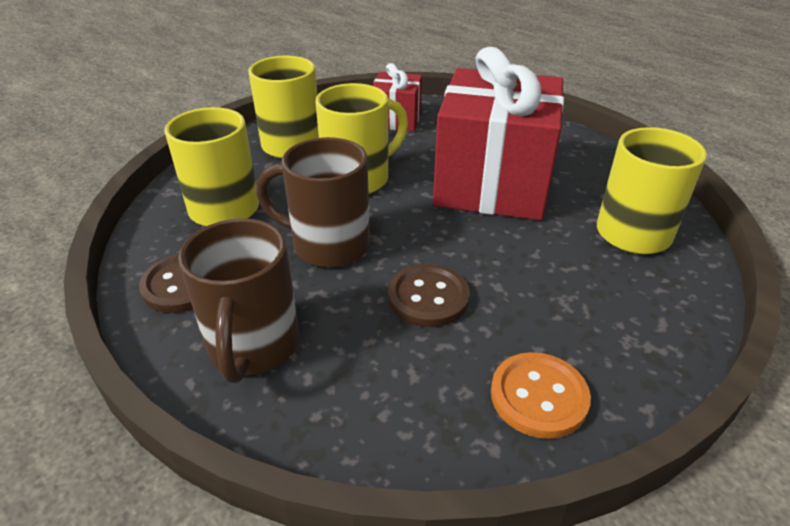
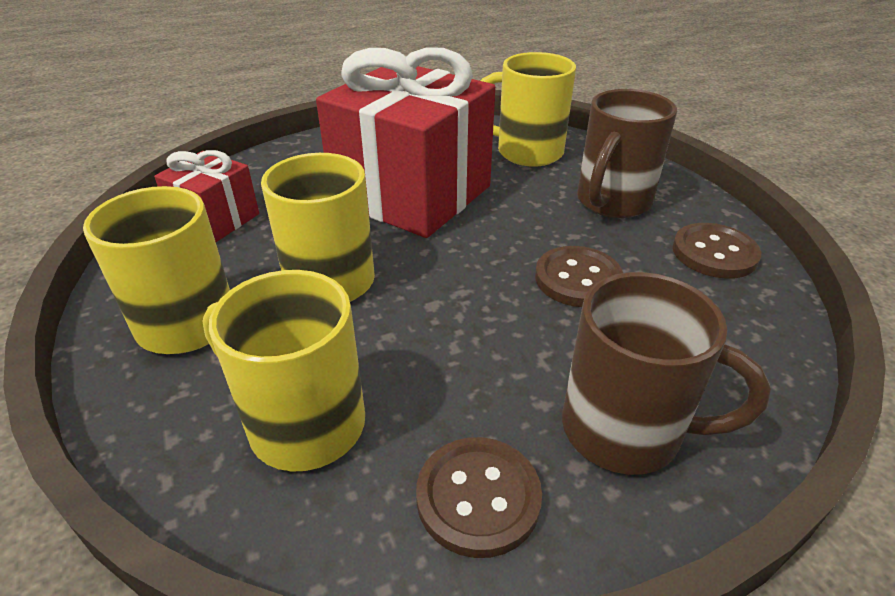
camera: 70 degrees left, 0 degrees up
brown mug [256,137,370,267] -> brown mug moved to [577,89,677,218]
orange button [491,352,591,439] -> brown button [672,223,761,279]

